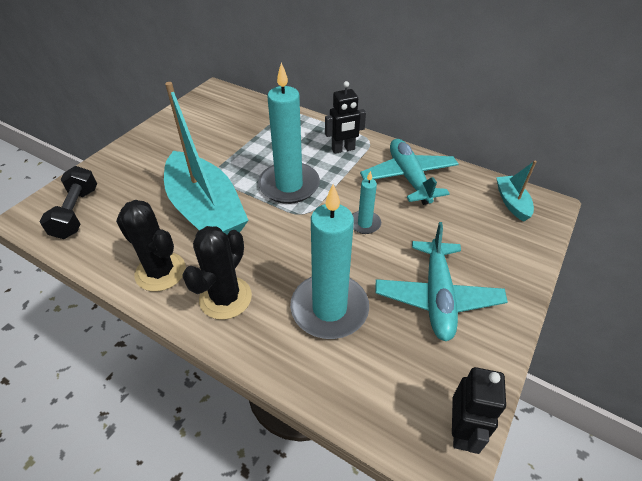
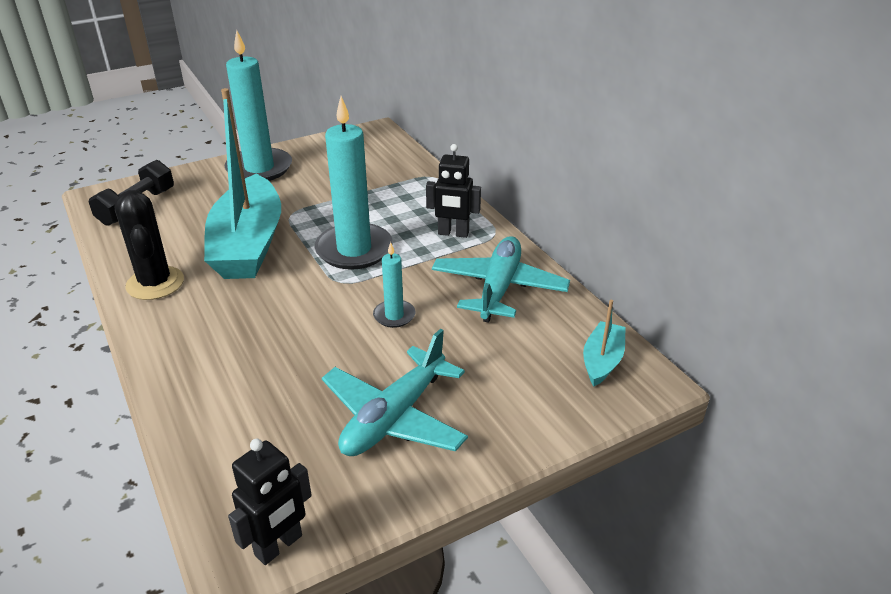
camera: 30 degrees right, 10 degrees down
black cactus [182,226,252,320] -> none
turquoise candle [290,184,369,339] -> turquoise candle moved to [225,30,292,181]

